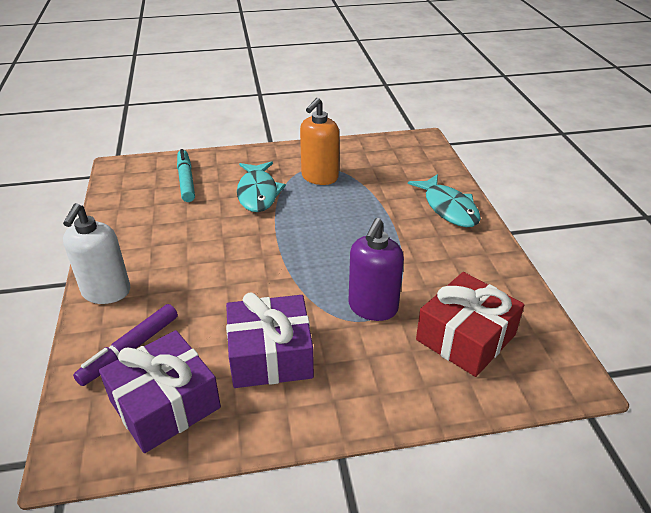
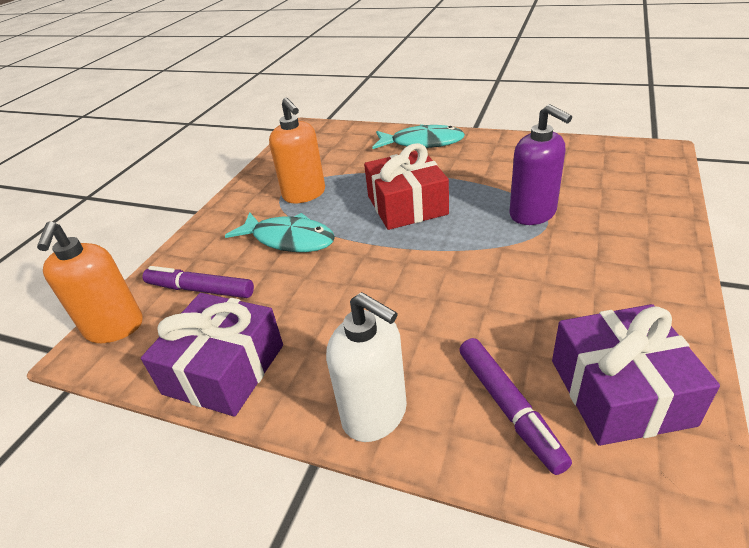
camera: 55 degrees left, 0 degrees up
turquoise marker [177,149,195,202] -> purple marker [143,266,254,298]
purple gift [226,292,314,388] -> purple gift moved to [141,293,283,417]
red gift [416,272,524,377] -> red gift moved to [364,143,449,230]
none -> orange soap dispenser [37,222,143,343]

